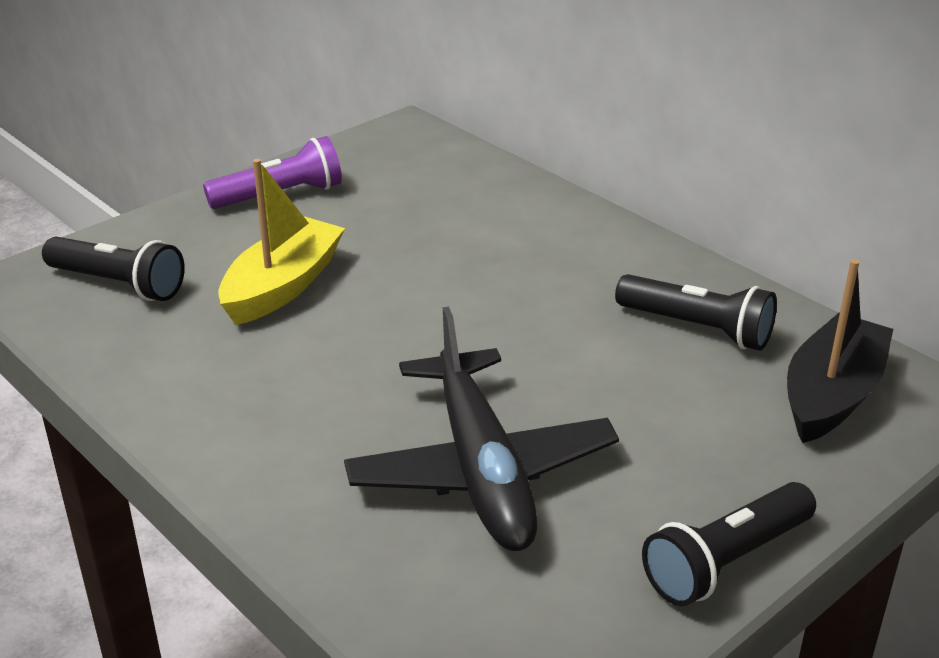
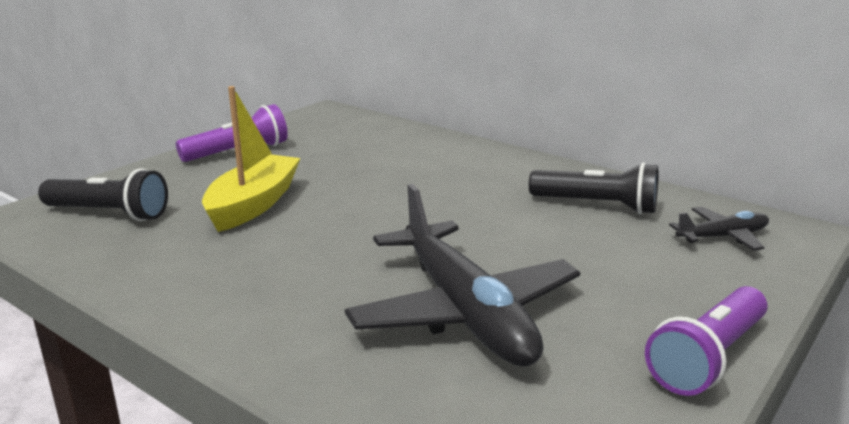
camera: 10 degrees left, 10 degrees down
black flashlight [642,482,816,606] -> purple flashlight [645,286,768,396]
black boat [787,259,893,443] -> black plane [669,207,769,251]

